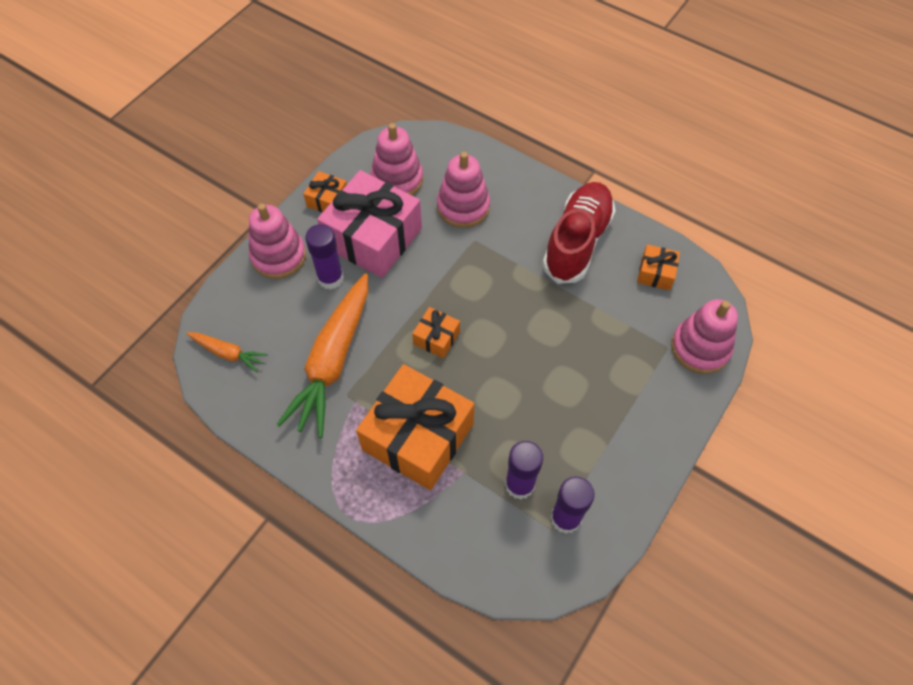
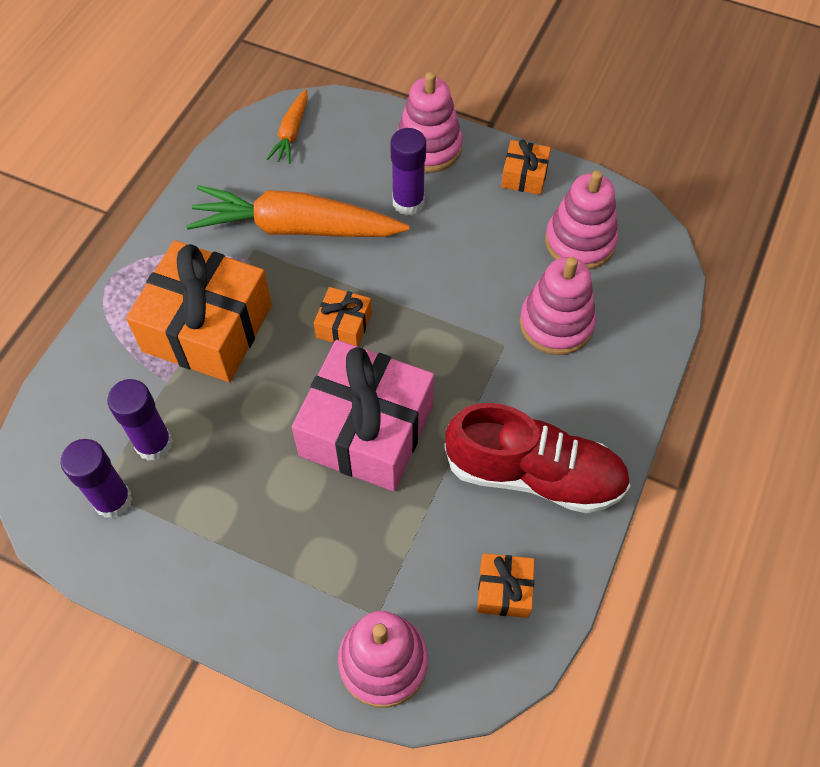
camera: 80 degrees right, 0 degrees up
pink gift [317,170,422,278] -> pink gift moved to [292,340,434,491]

